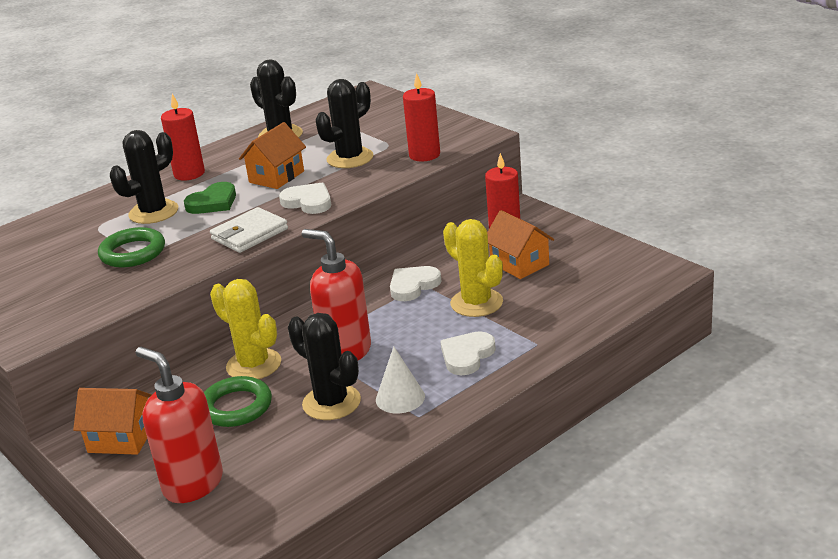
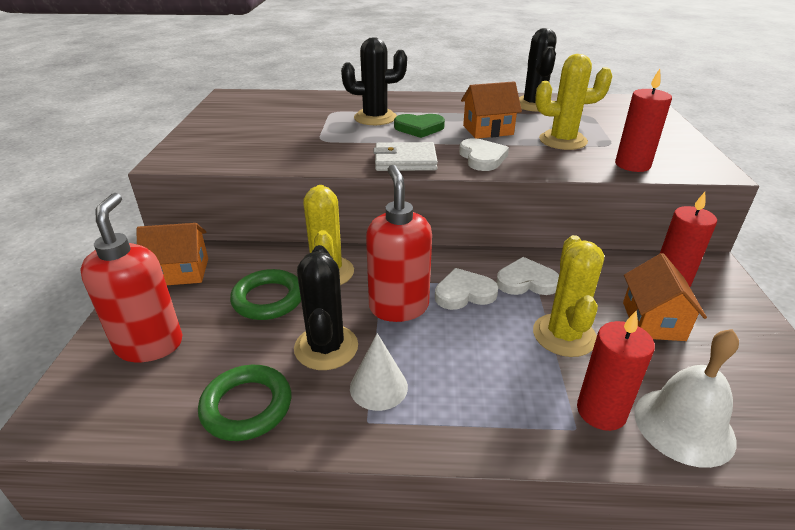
camera: 40 degrees right, 5 degrees up
orange house [73,388,152,455] -> orange house turned 60 degrees counterclockwise [136,223,208,285]
green ring [98,227,165,268] -> green ring moved to [198,365,291,441]
red candle [161,94,205,180] -> red candle moved to [577,310,655,431]
black cactus [315,79,373,168] -> yellow cactus [535,54,612,150]
white heart [440,331,496,375] -> white heart moved to [435,268,498,310]
none -> white bell [634,329,739,468]

